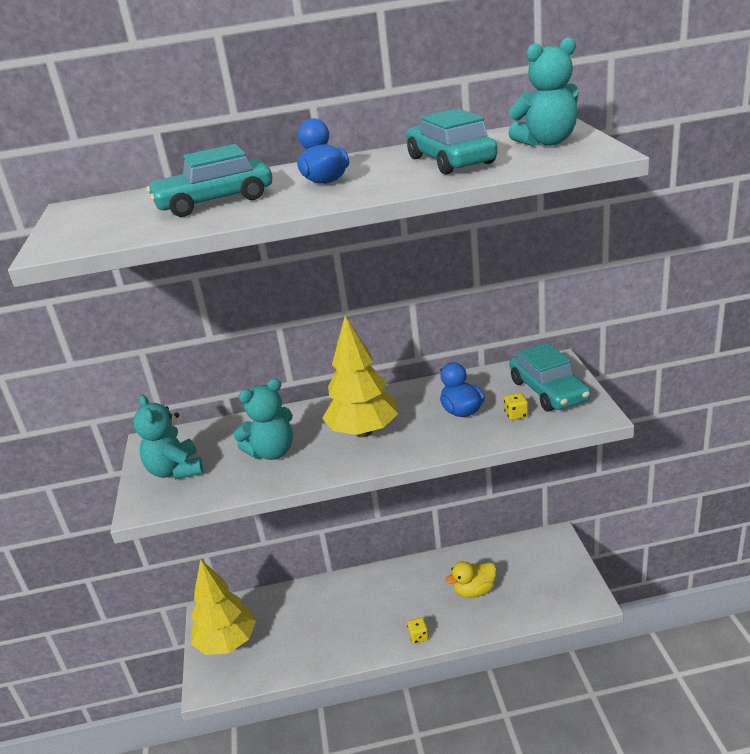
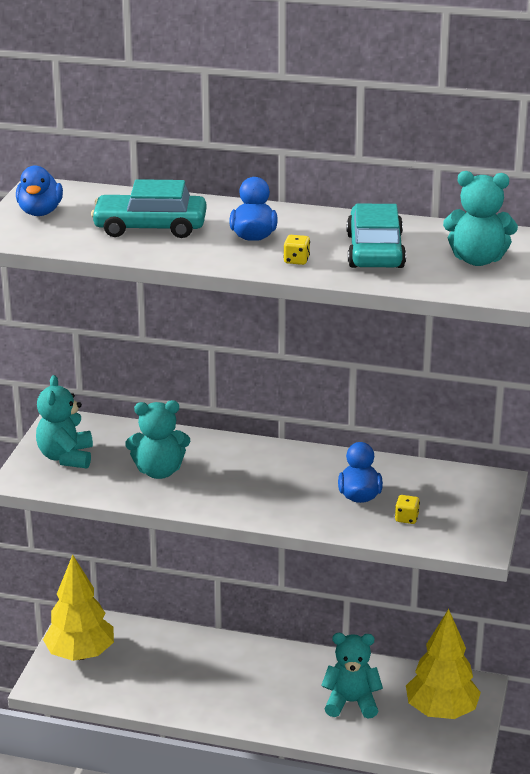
camera: 20 degrees right, 0 degrees up
yellow tree [322,315,398,437] -> yellow tree moved to [406,609,481,719]
yellow dice [407,618,429,644] -> yellow dice moved to [283,235,310,265]
yellow duck [446,561,497,598] -> turquoise teddy bear [321,633,383,719]
turquoise car [510,343,591,411] -> none
none -> blue duck [16,165,63,216]

